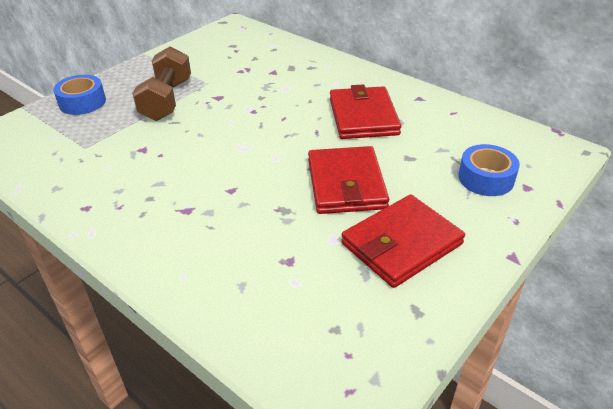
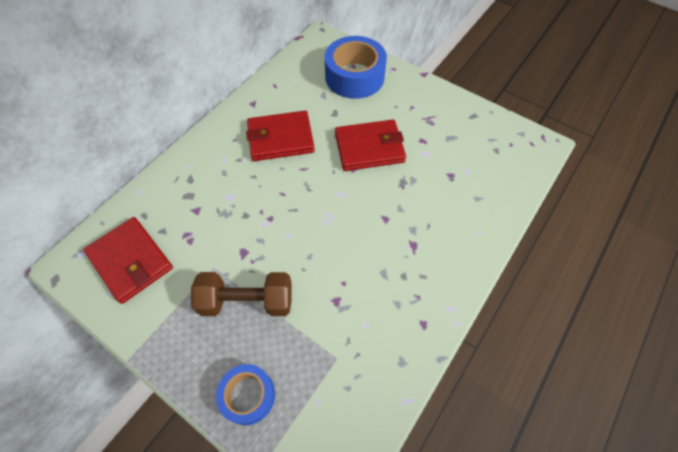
camera: 95 degrees left, 20 degrees up
red wallet [341,195,465,288] -> red wallet moved to [83,217,173,304]
blue tape [458,144,520,196] -> blue tape [325,36,387,99], size x1.68

